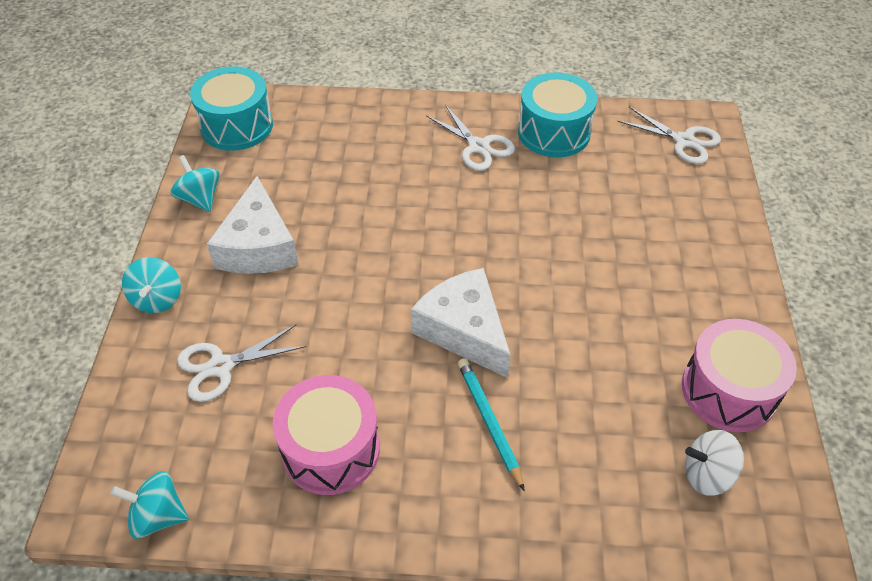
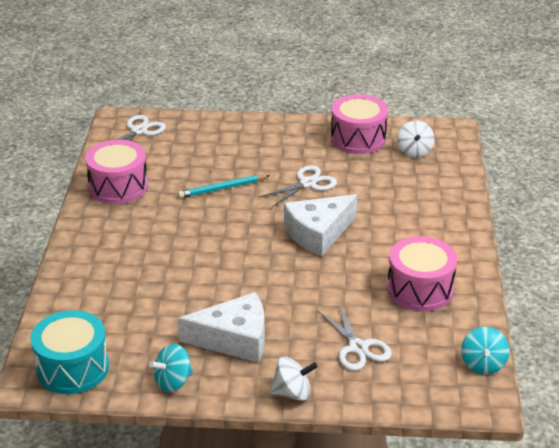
camera: 90 degrees left, 15 degrees down
turquoise spinning top [122,257,181,313] -> white spinning top [270,357,318,401]
white scissors [426,105,515,171] -> white scissors moved to [259,165,337,207]
turquoise pencil [458,358,525,491] -> turquoise pencil moved to [178,175,270,198]
turquoise drum [518,72,597,157] -> pink drum [85,140,148,204]

